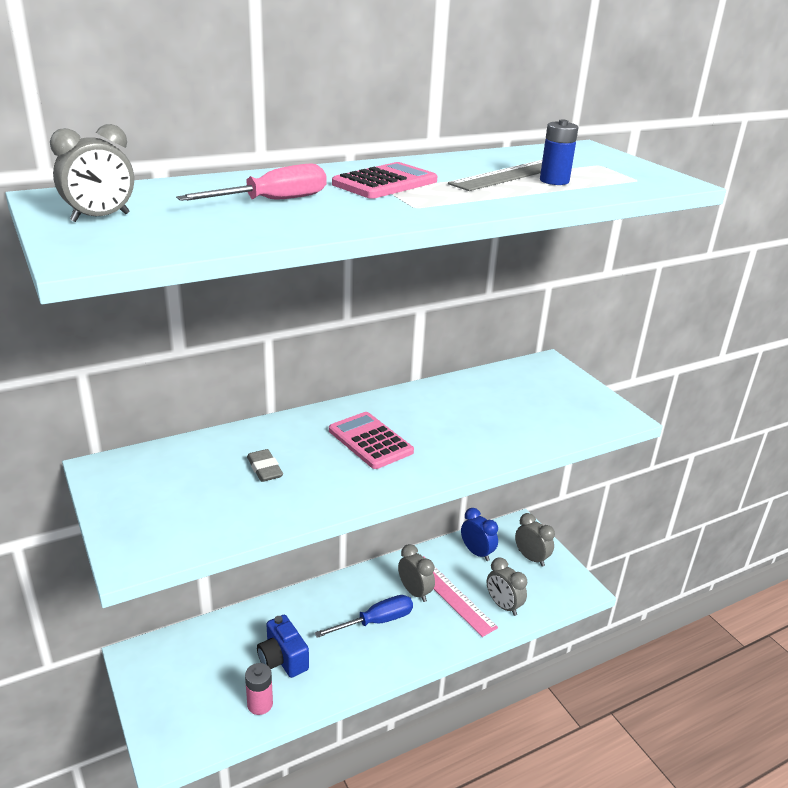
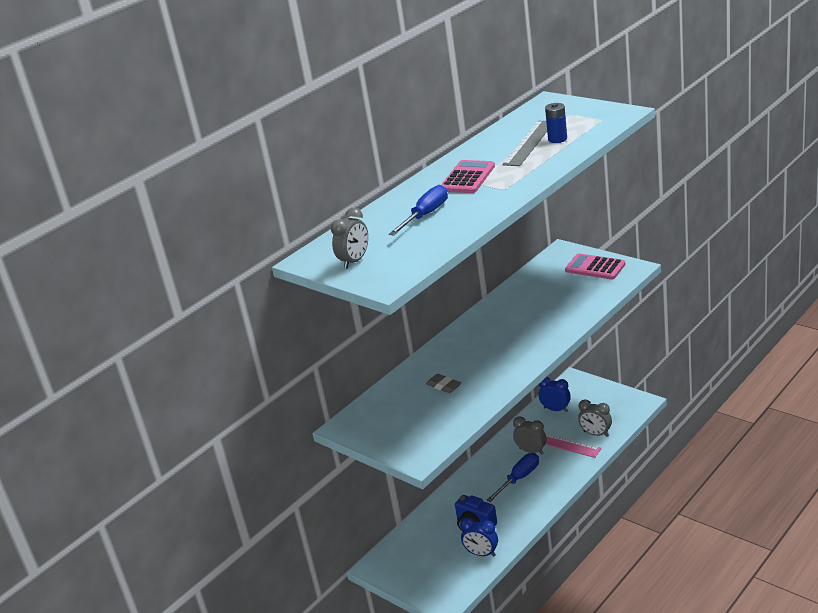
camera: 15 degrees left, 0 degrees up
pink screwdriver [176,163,327,201] -> blue screwdriver [389,185,448,236]
pink battery [245,663,273,715] -> blue clock [460,517,498,557]
pink calculator [329,412,414,469] -> pink calculator moved to [565,253,625,279]
grey clock [515,513,555,567] -> none

